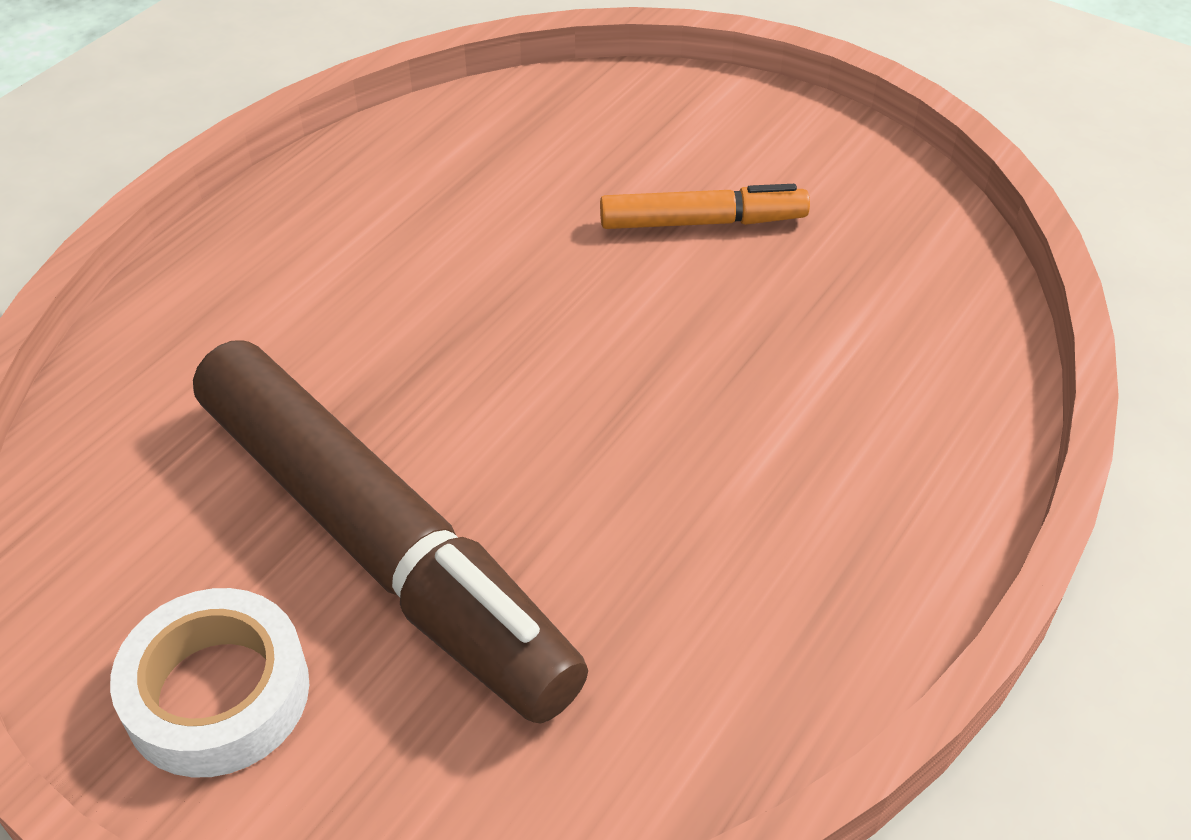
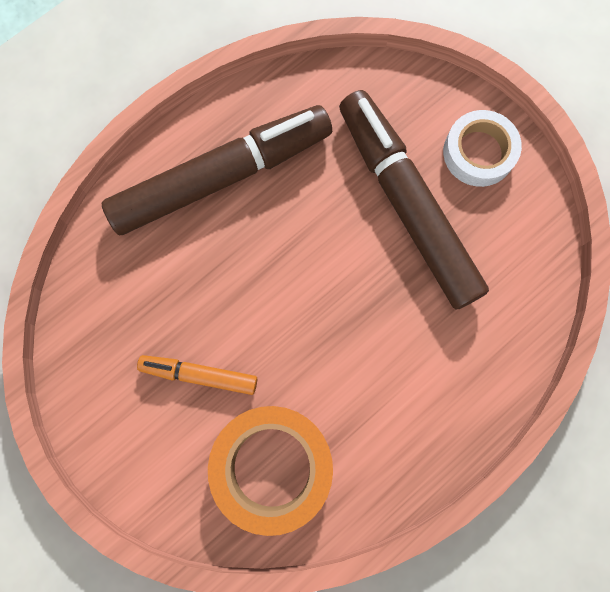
camera: 165 degrees left, 30 degrees up
none -> brown marker [102,105,332,235]
none -> orange tape [208,406,333,536]

